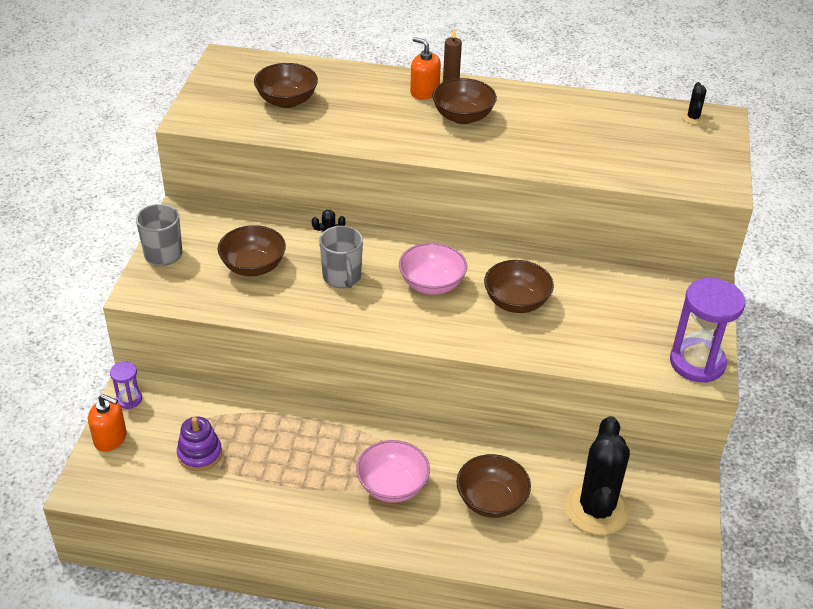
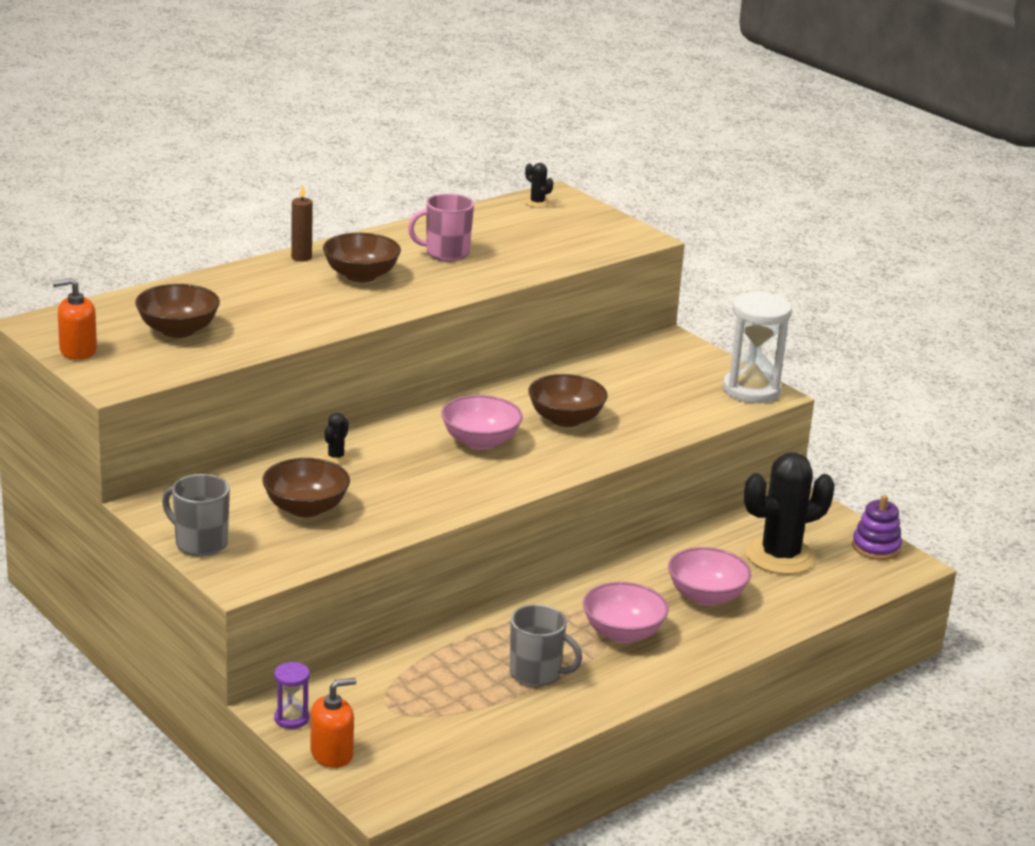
camera: 50 degrees left, 15 degrees down
purple stacking toy [177,417,222,471] -> purple stacking toy moved to [852,495,902,560]
grey mug [319,226,363,288] -> grey mug moved to [510,604,582,687]
orange soap dispenser [410,37,441,100] -> orange soap dispenser moved to [52,278,97,360]
brown bowl [456,454,531,518] -> pink bowl [668,547,751,606]
black cactus [565,416,630,535] -> black cactus turned 75 degrees counterclockwise [744,452,835,574]
purple hourglass [670,278,745,383] -> white hourglass [723,291,792,403]
none -> pink mug [408,194,474,261]

